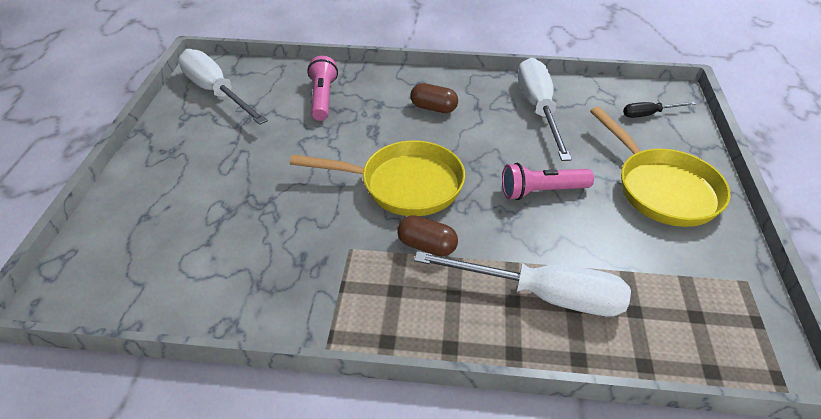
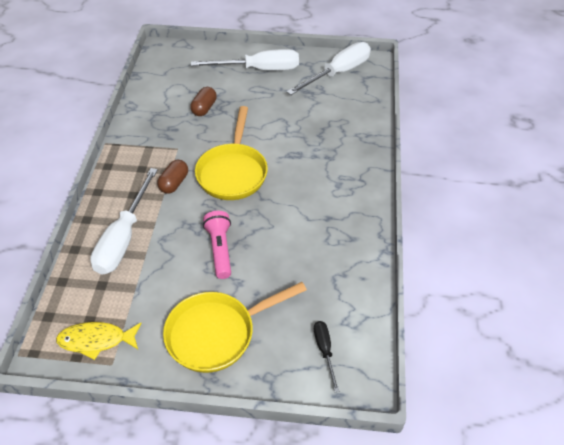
camera: 90 degrees right, 5 degrees up
pink flashlight [307,56,338,121] -> none
brown capsule [410,83,458,113] -> brown capsule moved to [190,87,217,116]
white screwdriver [518,58,572,161] -> white screwdriver moved to [191,49,299,70]
none -> yellow fish [56,322,141,360]

